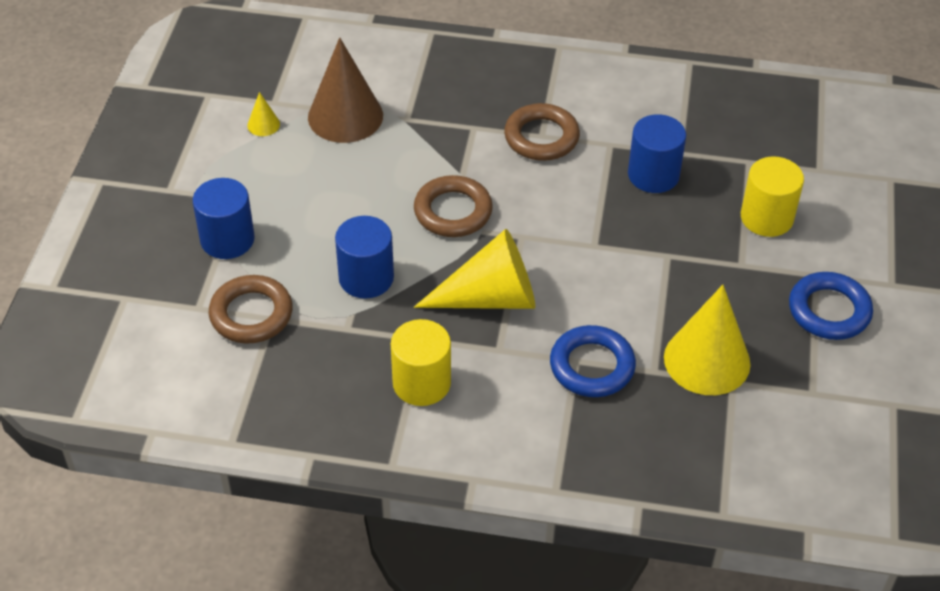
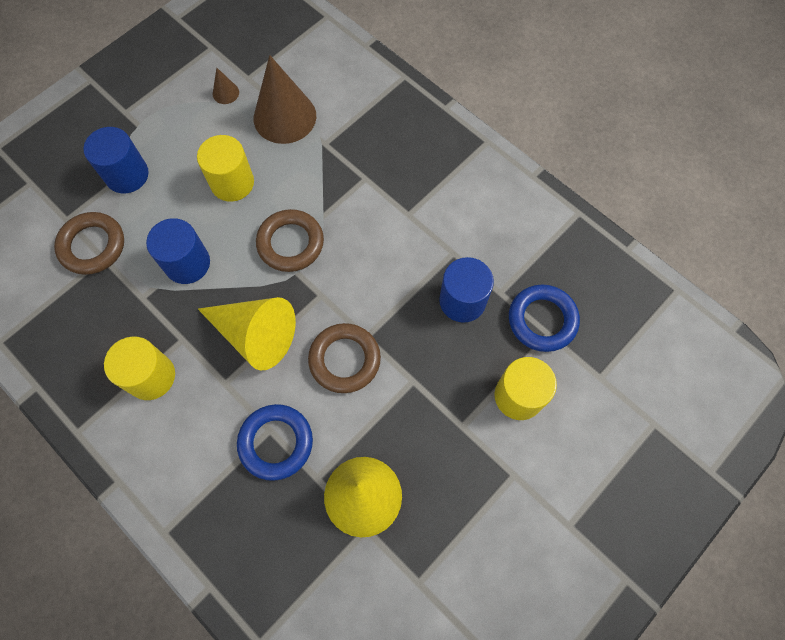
camera: 35 degrees right, 20 degrees up
yellow cone [247,92,280,136] -> brown cone [213,68,239,104]
brown ring [504,103,580,161] -> brown ring moved to [308,323,381,393]
blue ring [789,272,873,340] -> blue ring moved to [509,284,580,352]
none -> yellow cylinder [197,135,254,202]

